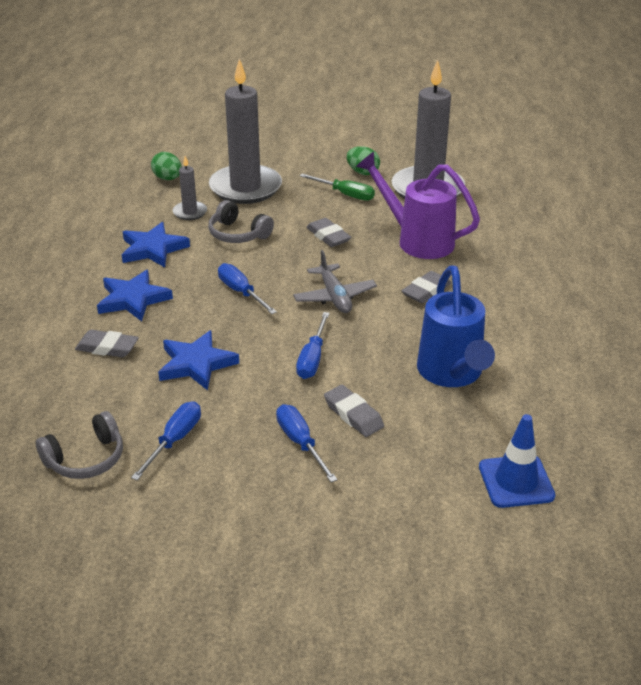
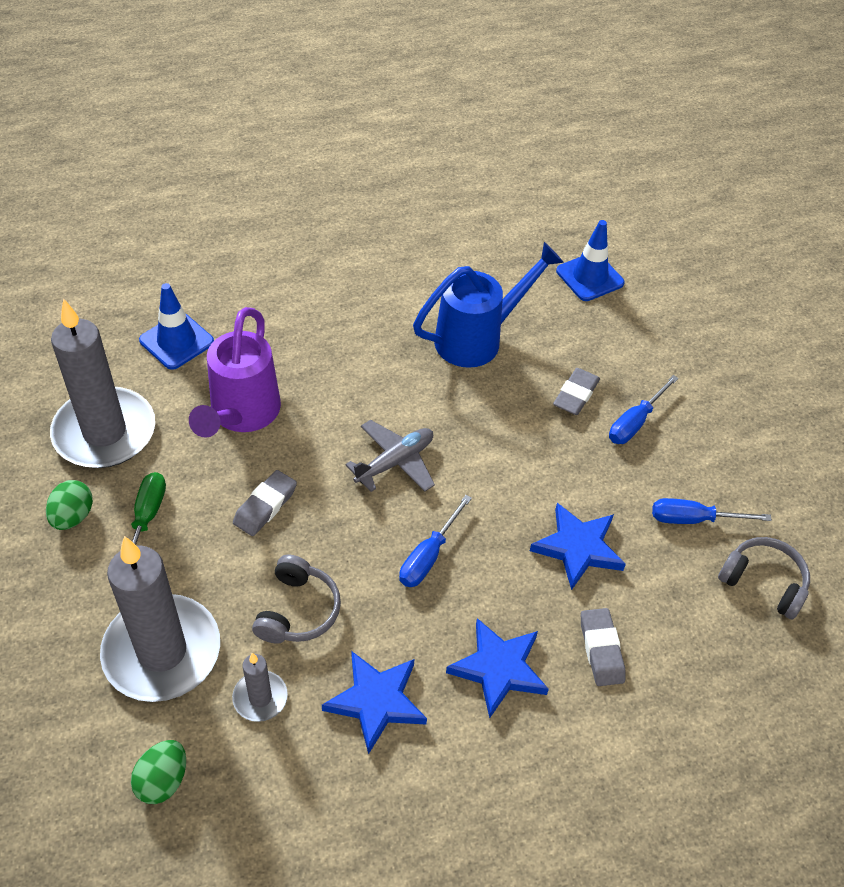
camera: 115 degrees left, 15 degrees up
blue screwdriver [296,312,330,379] -> none
grey eraser [402,271,451,303] -> none
none -> blue traffic cone [139,283,214,370]

